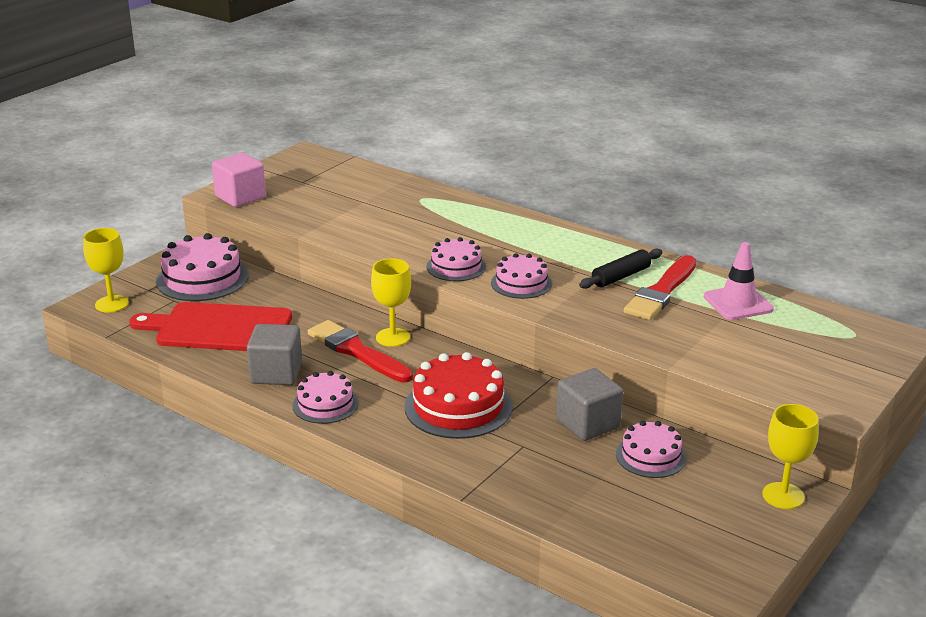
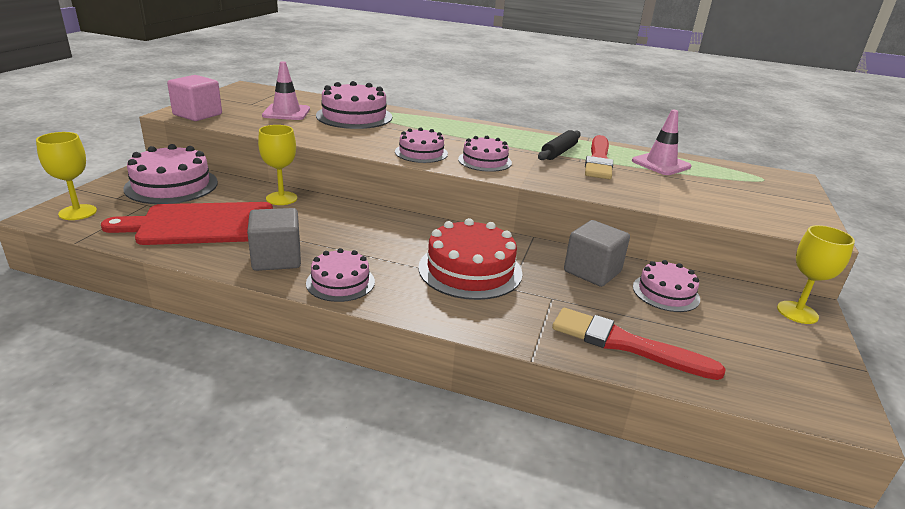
camera: 20 degrees left, 0 degrees up
red brush [308,320,413,383] -> red brush moved to [552,308,725,380]
yellow goblet [371,258,411,347] -> yellow goblet moved to [258,125,297,205]
none -> pink traffic cone [262,61,310,120]
none -> pink cake [316,81,392,129]

